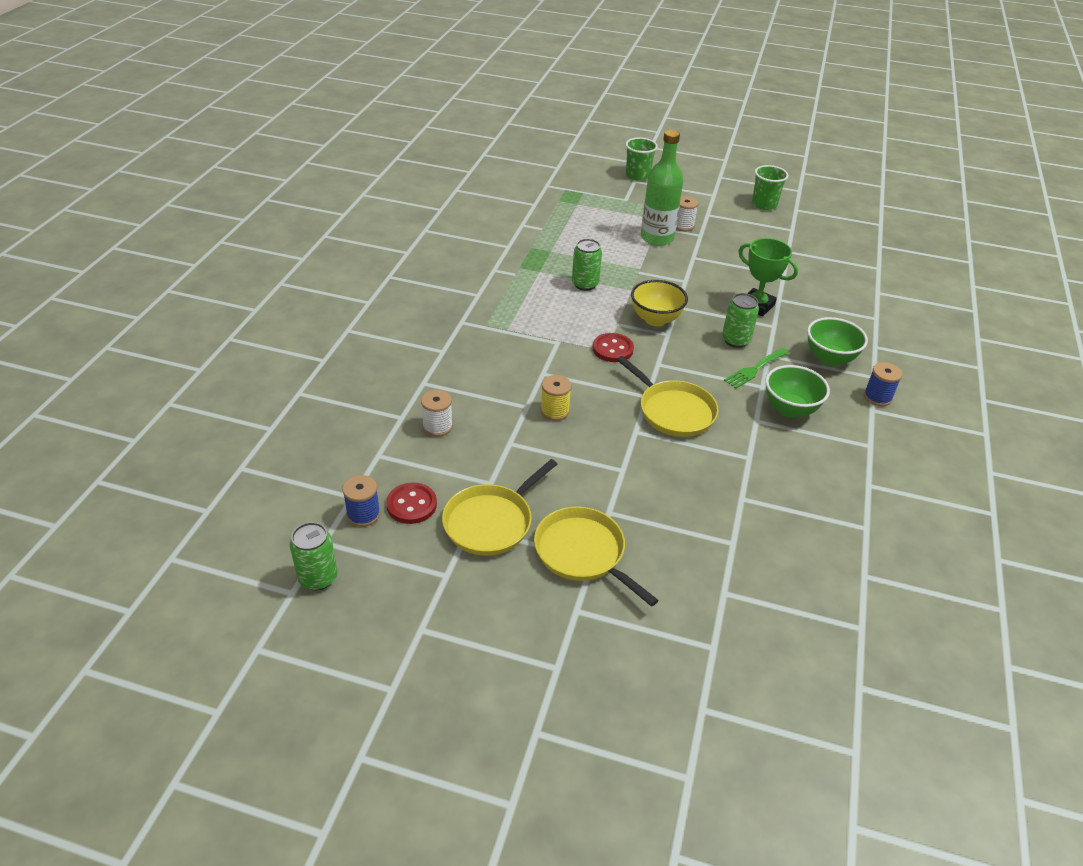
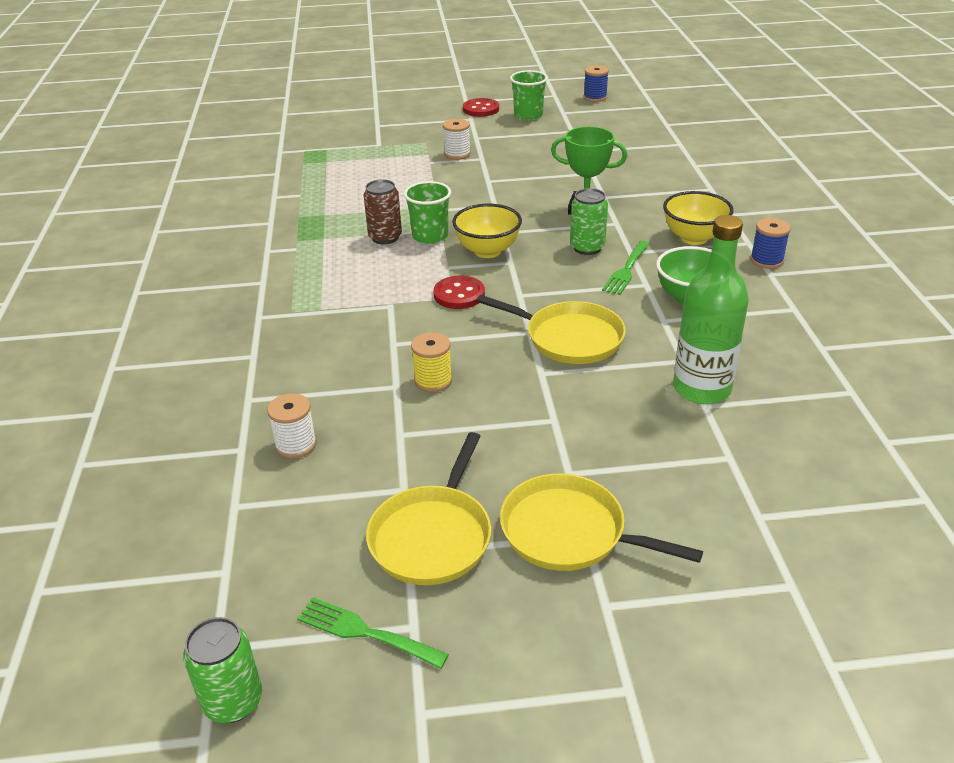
camera: 20 degrees left, 5 degrees down
blue spool [342,475,380,527] -> blue spool moved to [584,65,609,102]
red button [386,483,437,524] -> red button moved to [463,98,499,117]
green can [572,239,602,291] -> brown can [364,179,402,244]
green cup [625,137,658,181] -> green cup moved to [404,181,451,244]
green bottle [641,130,683,246] -> green bottle moved to [673,215,749,404]
green bowl [807,317,868,366] -> yellow bowl [663,191,734,245]
none -> green fork [297,597,449,669]

